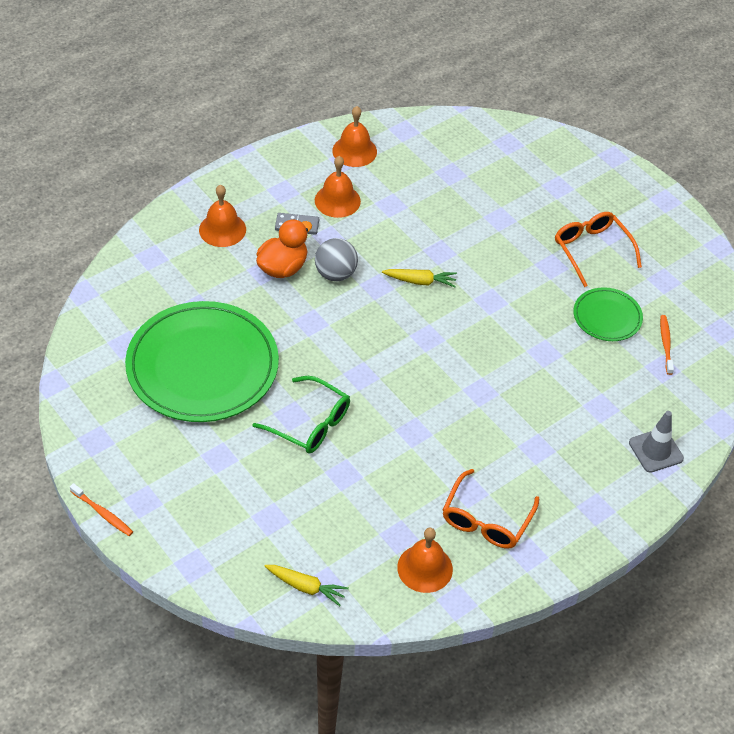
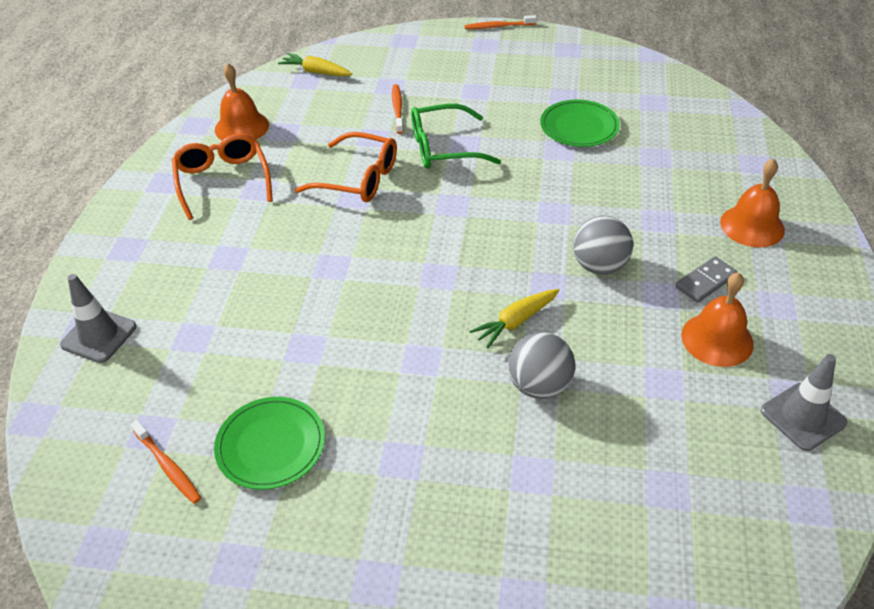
camera: 140 degrees right, 5 degrees down
green plate [125,301,279,422] -> green plate [540,100,620,147], size x0.48
orange duck [256,219,312,278] -> none
yellow carrot [265,565,349,607] -> yellow carrot turned 45 degrees clockwise [278,53,352,76]
orange bell [332,106,377,167] -> grey traffic cone [760,354,847,451]
orange glasses [555,212,642,287] -> orange glasses moved to [295,132,397,202]
none -> orange toothbrush [392,84,404,134]
none -> grey ball [508,332,575,399]

